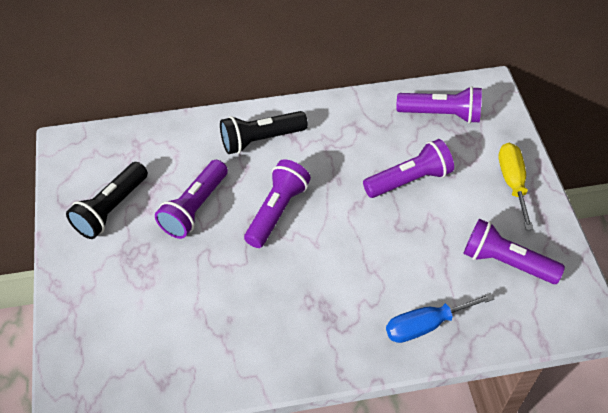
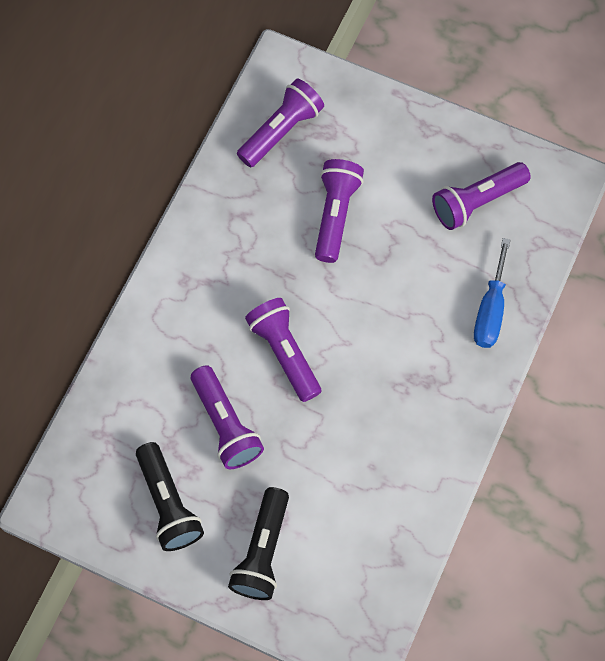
camera: 55 degrees left, 15 degrees up
black flashlight [220,111,308,154] -> black flashlight moved to [228,487,289,600]
yellow screwdriver [499,143,534,230] -> none

